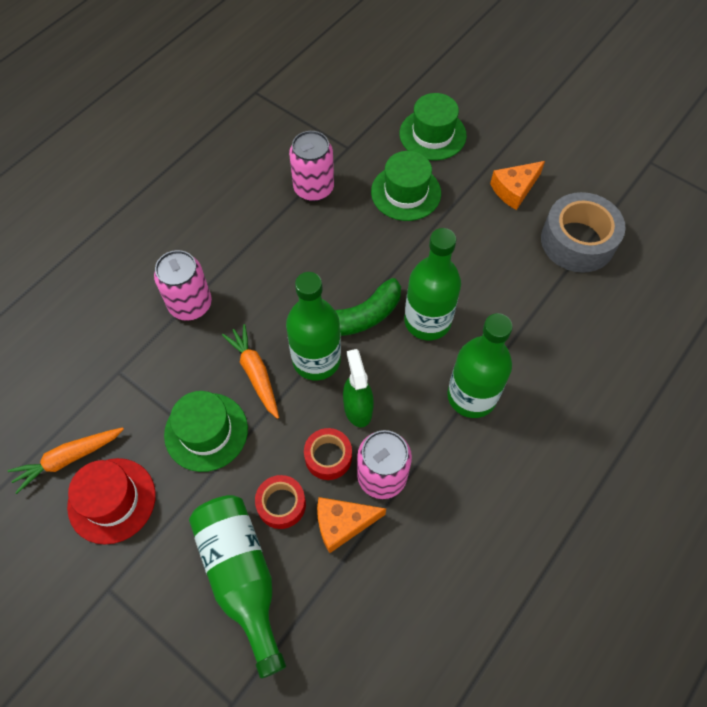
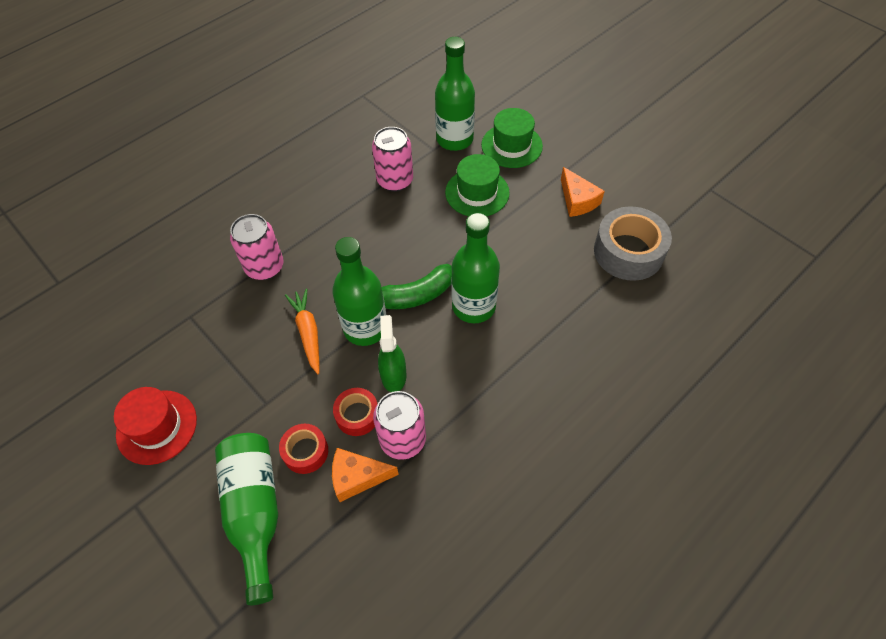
camera: 10 degrees right, 5 degrees down
orange carrot [7,427,124,494] -> none
green hat [164,391,248,472] -> none
green bottle [447,313,513,418] -> green bottle moved to [435,37,475,151]
orange cheese [490,161,545,210] -> orange cheese turned 90 degrees counterclockwise [561,167,605,217]

